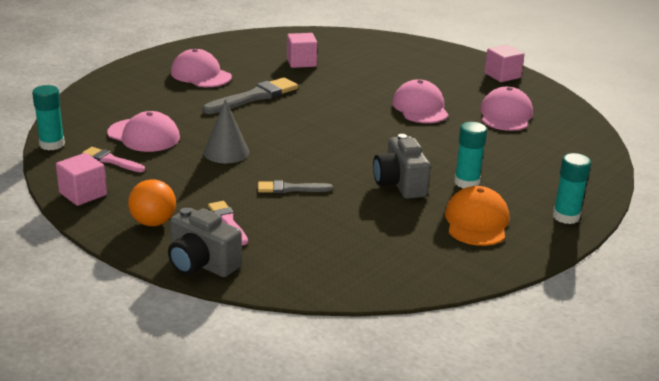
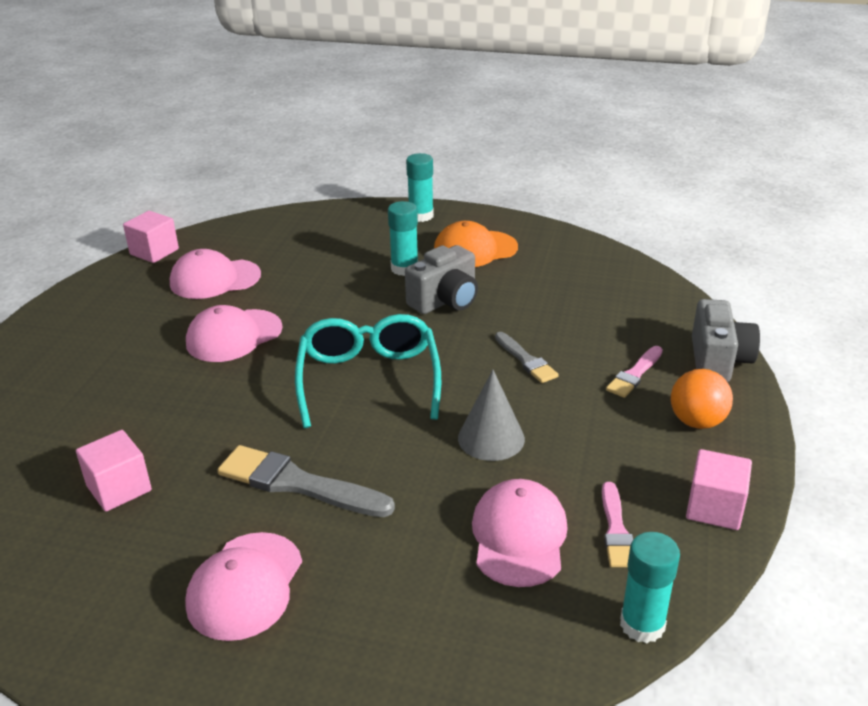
camera: 115 degrees left, 5 degrees up
pink cube [484,45,524,82] -> pink cube moved to [123,211,179,263]
none -> turquoise glasses [295,314,441,428]

